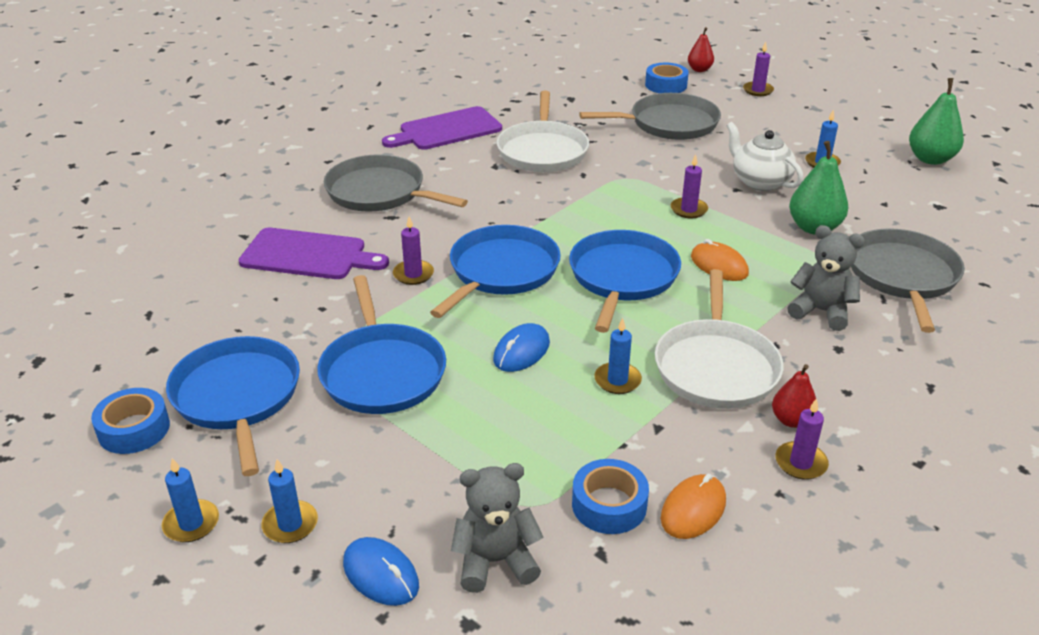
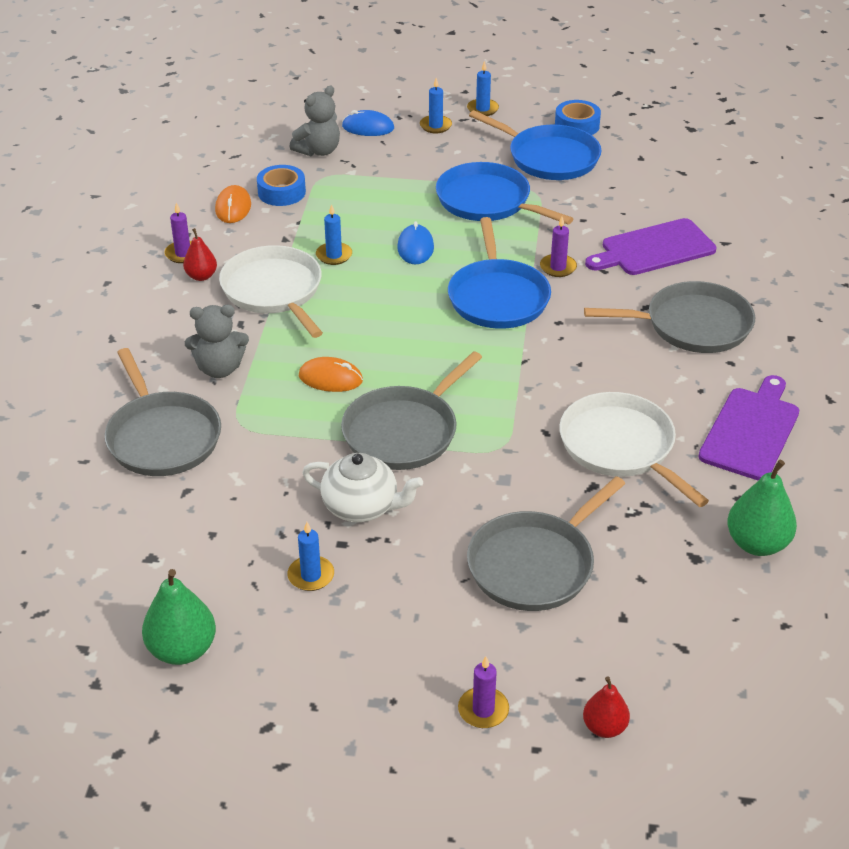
camera: 145 degrees right, 5 degrees up
blue pan [569,230,681,333] -> none
blue tape [645,63,689,93] -> none
purple candle [671,154,708,219] -> grey pan [341,351,482,470]
green pear [789,141,849,235] -> green pear moved to [727,460,797,556]

